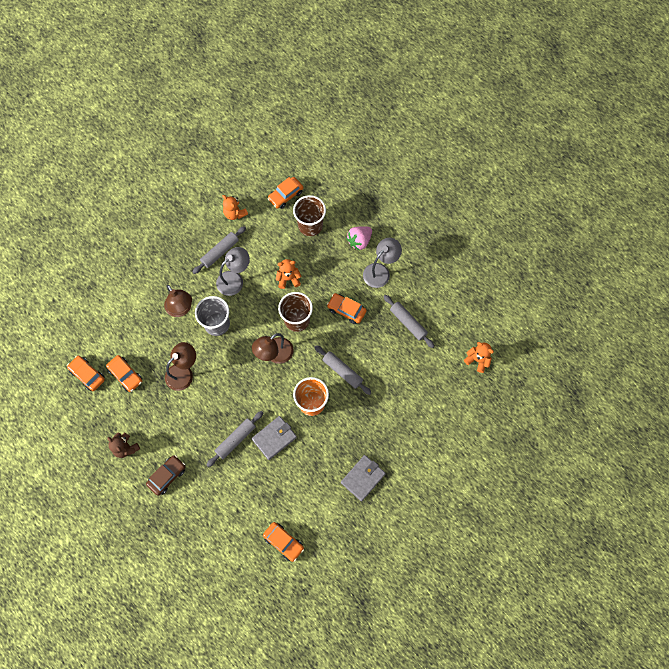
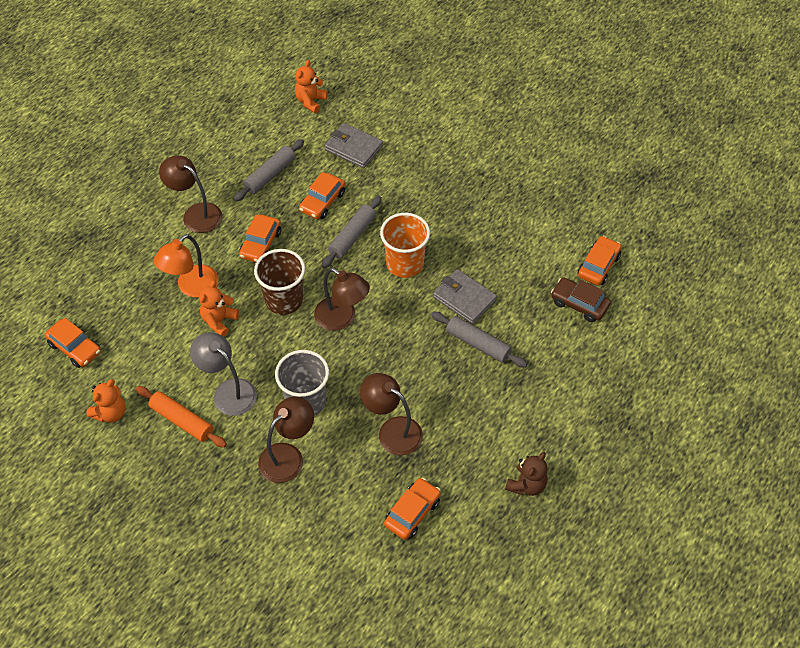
camera: 100 degrees left, 15 degrees down
orange car [67,356,105,391] -> orange car moved to [299,172,345,219]
brown car [146,455,186,496] -> brown car moved to [551,278,611,322]
grey rolling pin [193,226,246,274] -> orange rolling pin [136,386,227,448]
orange teddy bear [276,259,301,289] -> orange teddy bear turned 45 degrees clockwise [199,280,239,337]
brown cup [293,195,326,236] -> none
grey wallet [341,455,386,501] -> grey wallet moved to [325,123,383,168]
pink strawberry [346,226,372,251] -> none
grey lamp [363,238,402,288] -> brown lamp [159,155,222,233]
none -> orange lamp [154,234,218,298]

